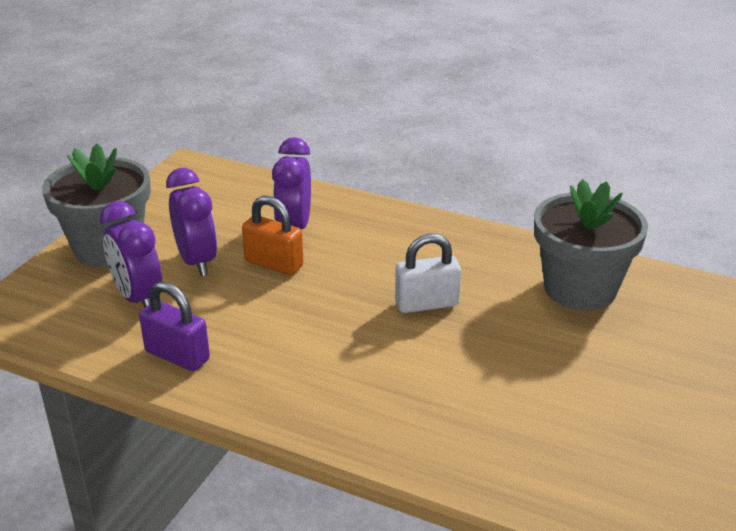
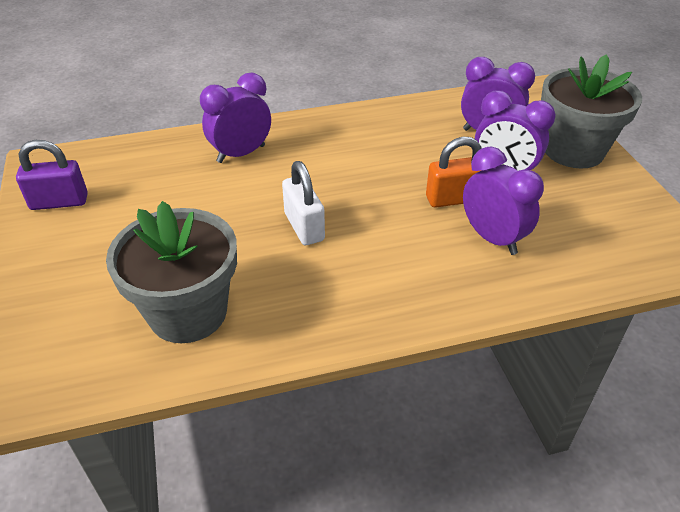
camera: 140 degrees right, 10 degrees up
purple padlock [139,281,210,371] -> purple padlock moved to [16,140,88,210]
white padlock [395,233,461,313] -> white padlock turned 60 degrees counterclockwise [282,161,325,245]
none -> purple clock [200,73,271,163]

